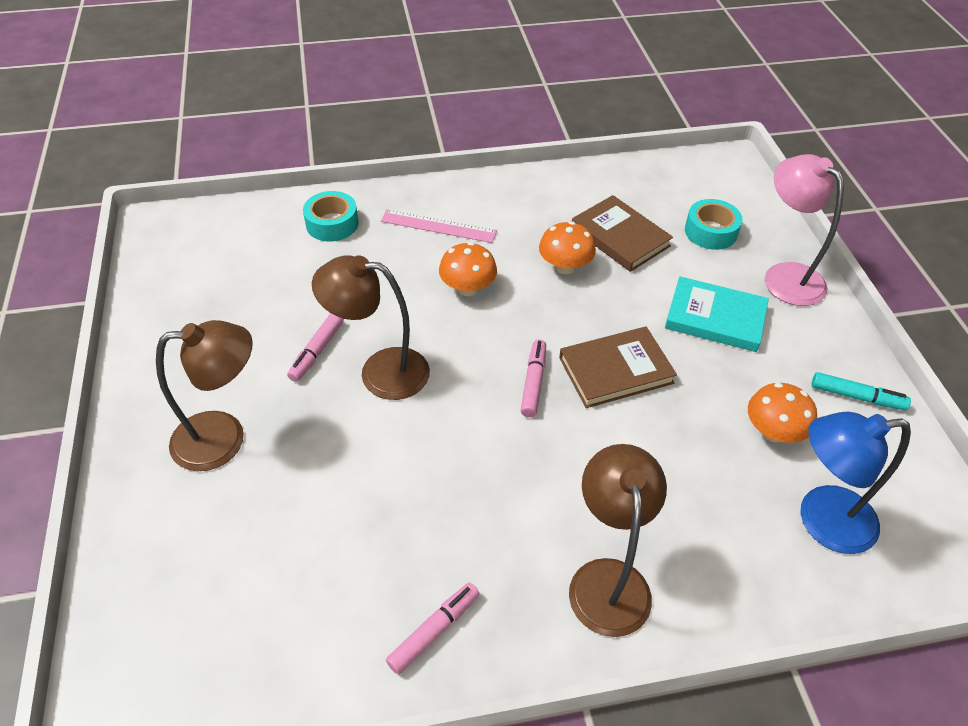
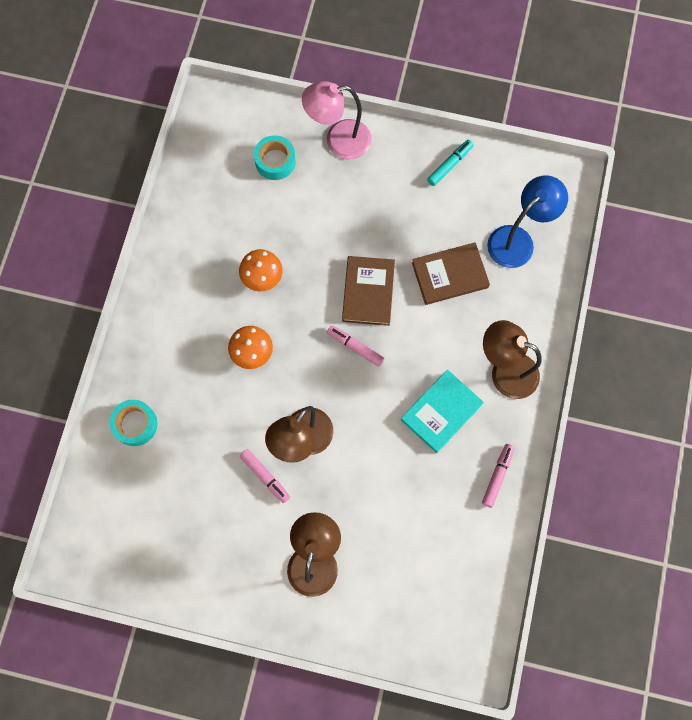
camera: 65 degrees left, 25 degrees up
pink ruler [381,209,497,243] -> none
pink marker [386,583,480,675] -> pink marker turned 45 degrees clockwise [482,444,514,508]
brown book [572,195,673,272] -> brown book moved to [412,242,490,305]
turquoise book [665,276,769,352] -> turquoise book moved to [401,370,484,453]
orange mushroom [748,383,817,443] -> none
blue lamp [800,412,911,554] -> blue lamp turned 150 degrees counterclockwise [487,175,568,268]

